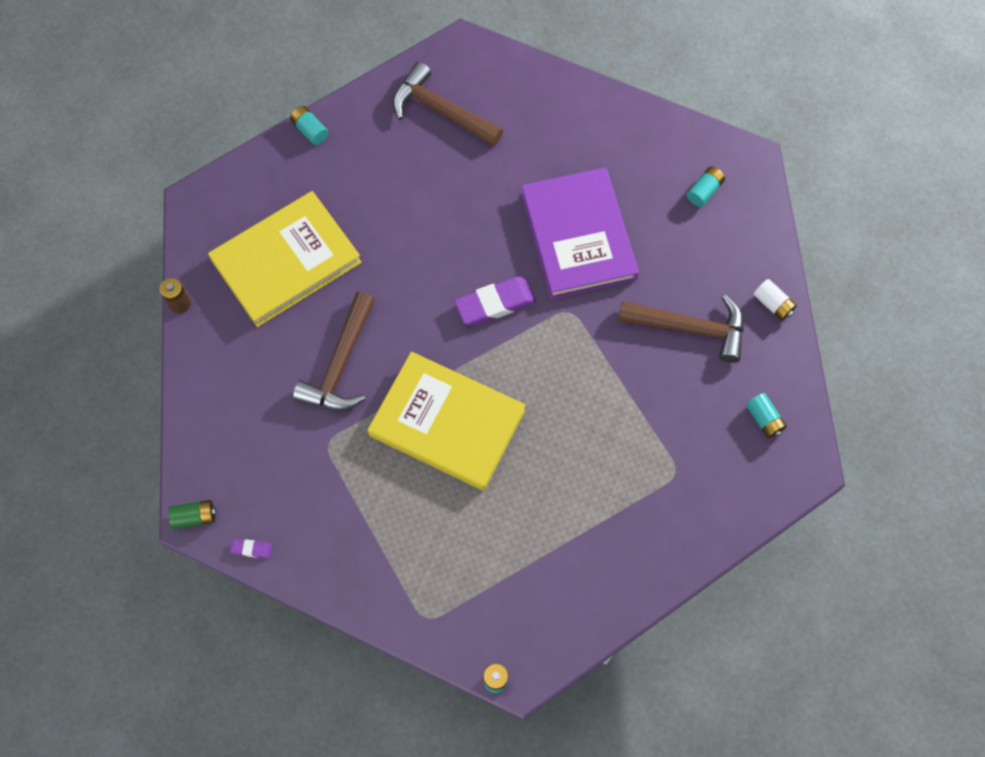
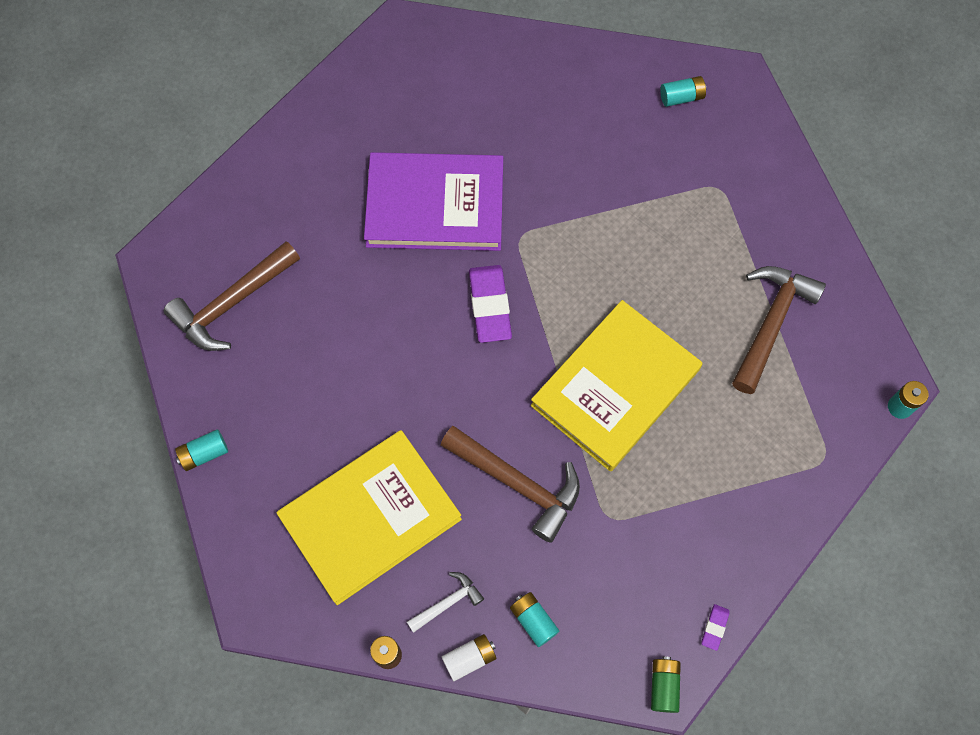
camera: 75 degrees left, 0 degrees up
yellow book [208,191,362,327] -> yellow book turned 75 degrees clockwise [276,430,462,605]
brown hammer [618,295,744,363] -> brown hammer moved to [732,266,826,394]
turquoise battery [687,166,725,207] -> turquoise battery moved to [510,592,559,647]
white battery [753,279,797,321] -> white battery moved to [442,634,496,681]
none -> white hammer [407,572,484,633]

